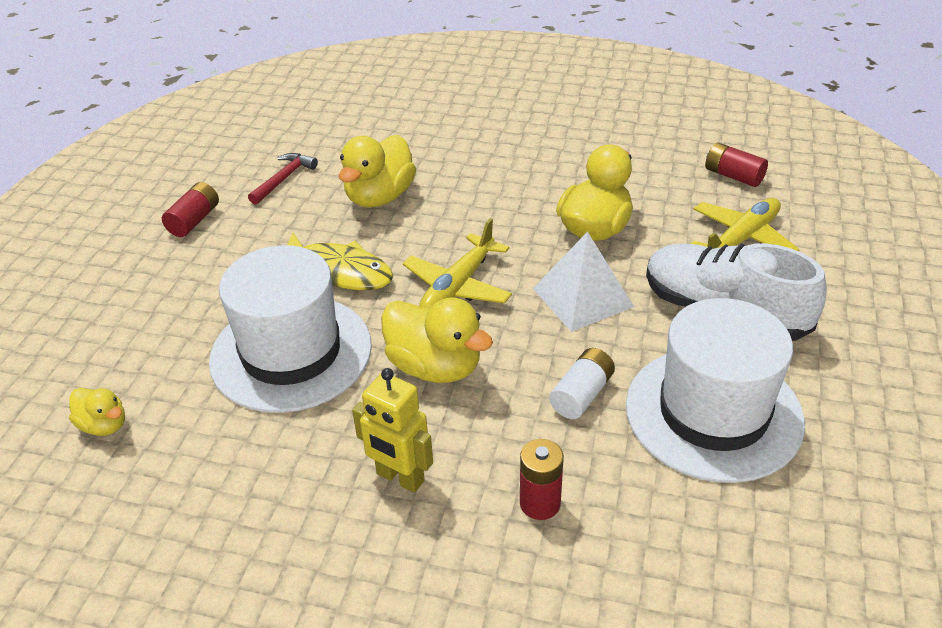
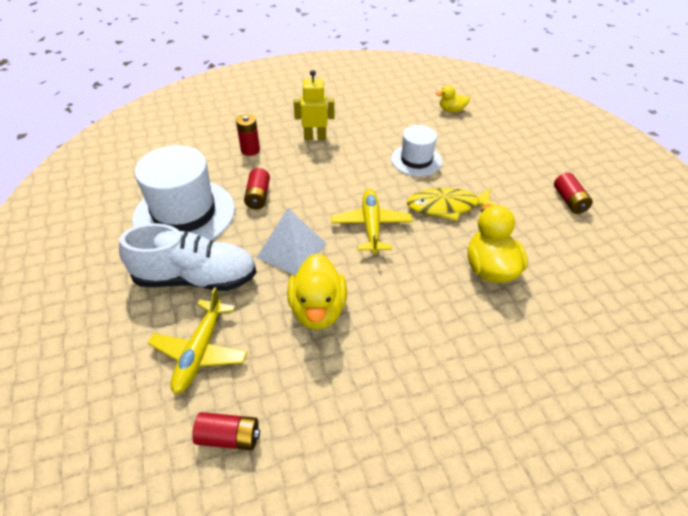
camera: 145 degrees right, 5 degrees up
white hat [209,245,372,413] -> white hat [391,125,442,176], size x0.57
red hammer [248,153,318,205] -> none
yellow duck [381,297,493,383] -> none
white battery [549,348,615,419] -> red battery [244,168,270,209]

